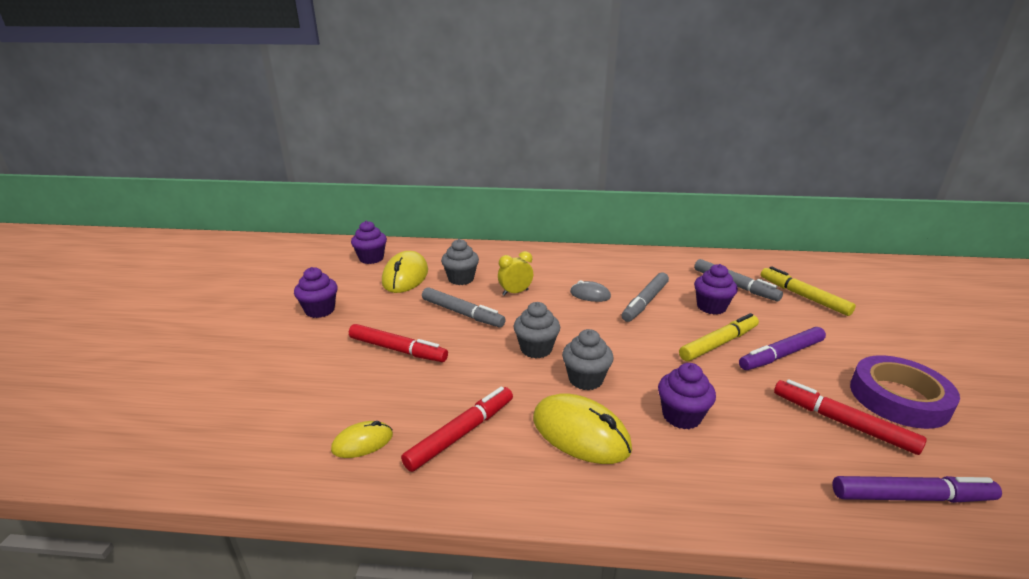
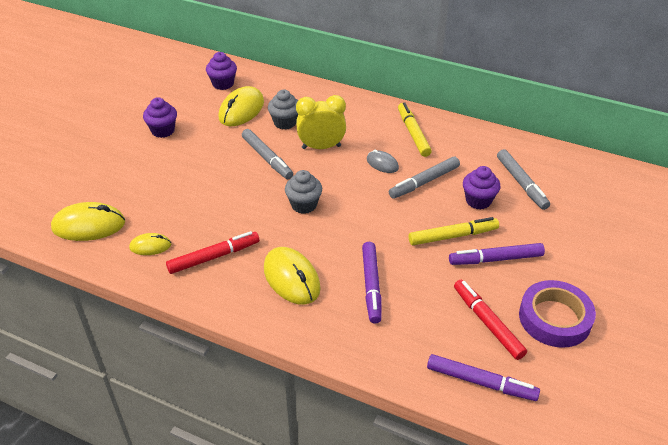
camera: 20 degrees right, 15 degrees up
red marker [349,324,448,362] -> none
yellow clock [498,251,533,296] -> yellow clock [296,95,346,149], size x1.57
grey cupcake [562,329,614,390] -> none
purple cupcake [658,363,716,429] -> purple marker [362,242,382,324]
yellow marker [761,266,856,316] -> yellow marker moved to [398,102,432,157]
none -> yellow mouse [51,202,125,241]

